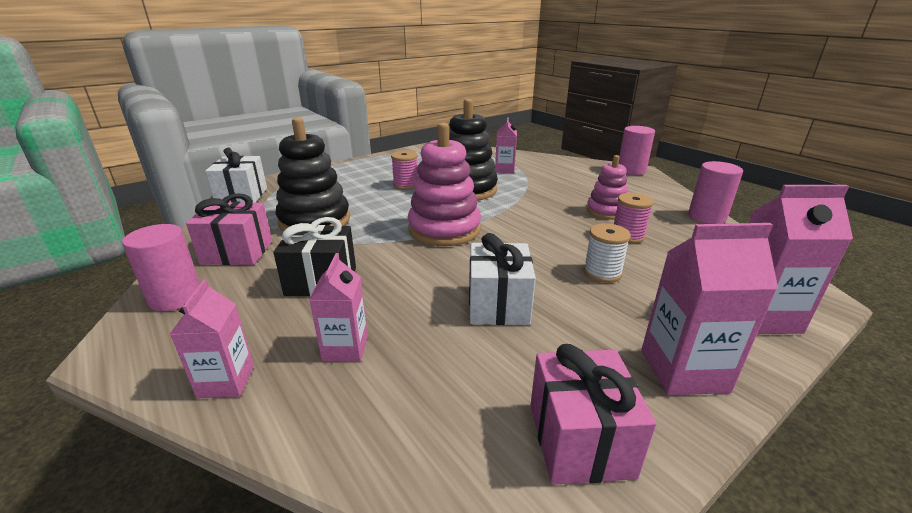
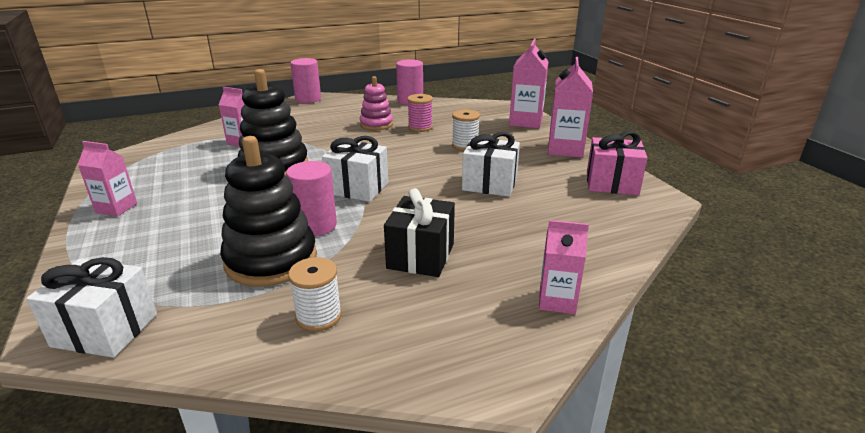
camera: 75 degrees left, 0 degrees up
pink cylinder [122,224,200,311] -> pink cylinder moved to [286,161,337,236]
pink gift [186,193,272,265] -> white spool [288,257,342,331]
pink carton [309,253,368,362] -> pink carton moved to [78,141,137,216]
pink spool [391,150,418,190] -> none
pink stacking toy [408,123,481,246] -> white gift [322,136,388,202]

